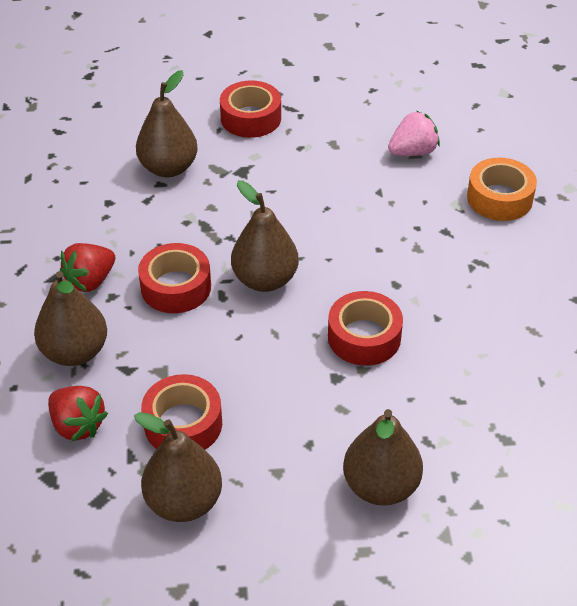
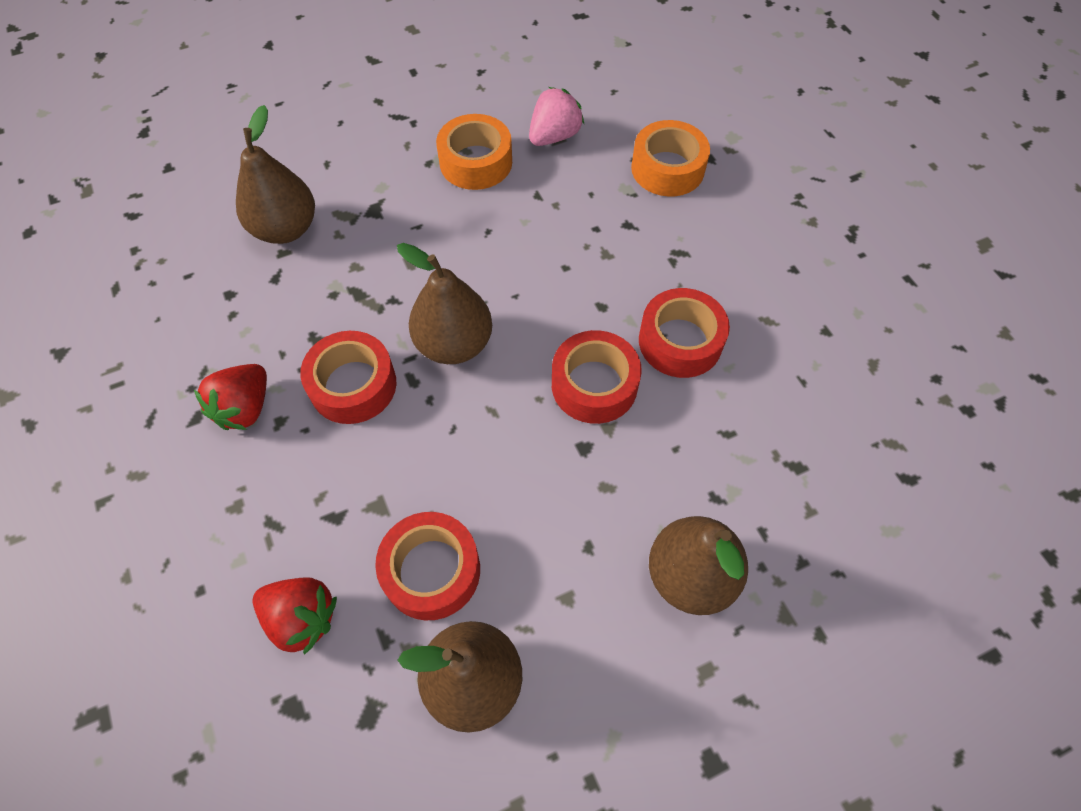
camera: 20 degrees left, 15 degrees up
brown pear [34,271,107,366] -> none
red tape [220,81,281,138] -> red tape moved to [639,288,730,378]
none -> orange tape [436,114,512,190]

